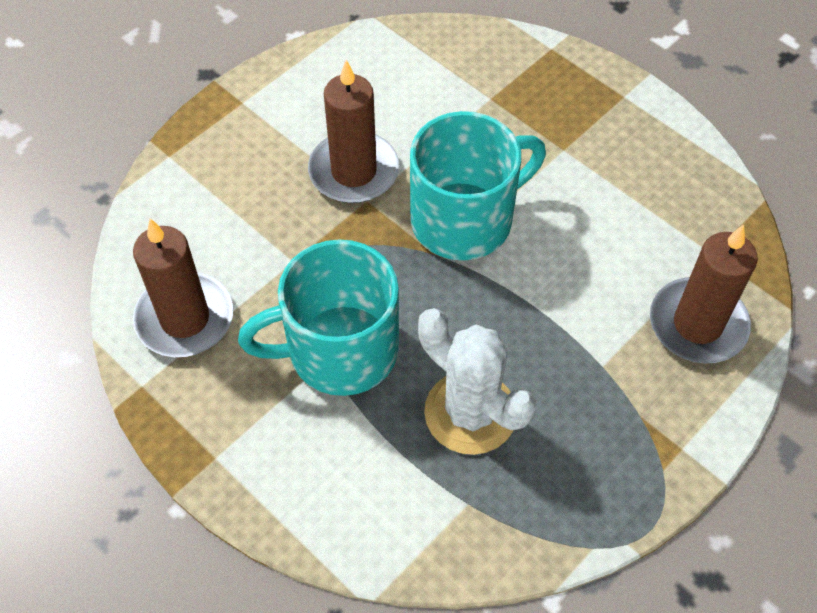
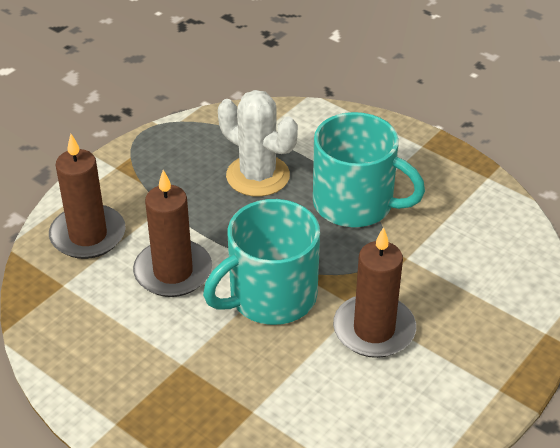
camera: 175 degrees right, 15 degrees down
brown candle [133,219,233,357] -> brown candle moved to [133,170,212,297]
turquoise mug [238,240,399,396] -> turquoise mug turned 45 degrees clockwise [313,112,425,227]

